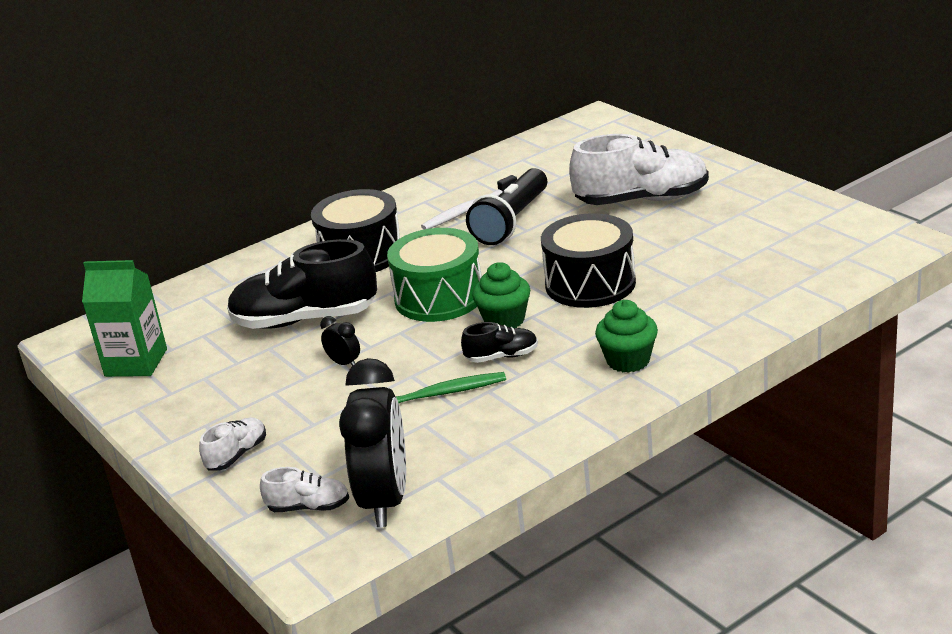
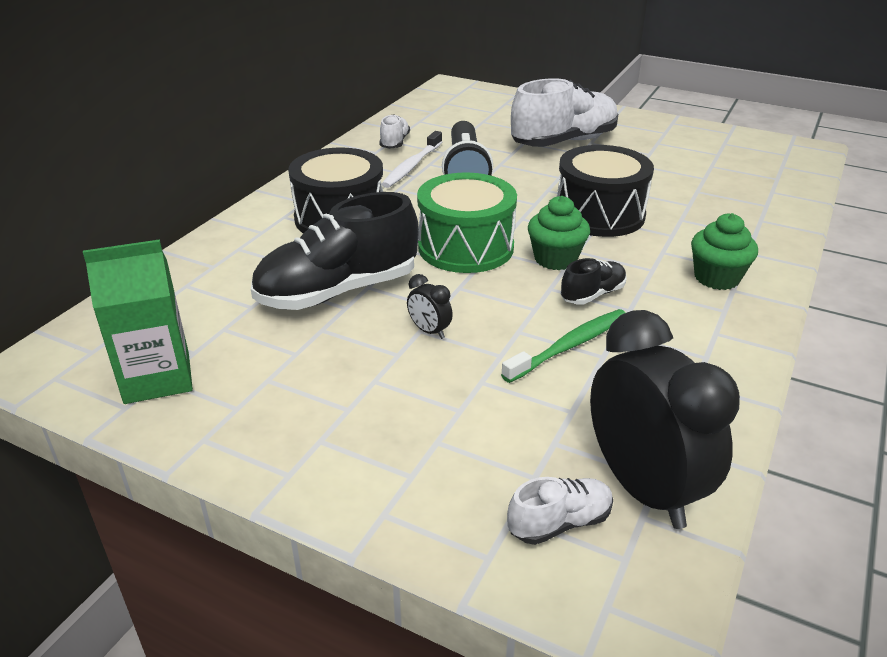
camera: 30 degrees left, 5 degrees up
white shoe [199,417,266,470] -> white shoe moved to [379,114,410,149]
black clock [320,316,360,366] -> black clock turned 150 degrees counterclockwise [407,274,453,339]

